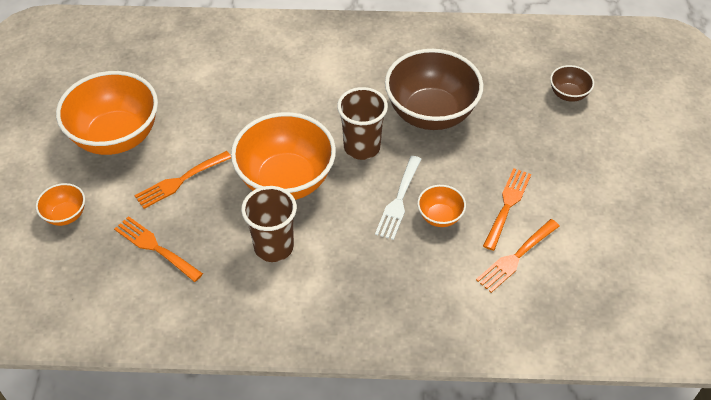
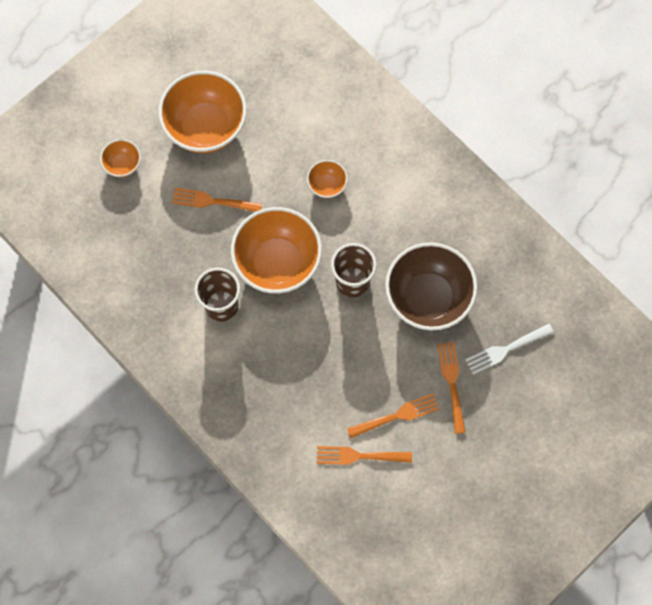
camera: 45 degrees right, 20 degrees up
orange fork [114,216,203,282] -> orange fork moved to [437,342,466,434]
white fork [375,156,421,240] -> white fork moved to [465,324,554,375]
orange bowl [417,185,466,227] -> orange bowl moved to [307,160,348,198]
brown bowl [550,65,594,102] -> none

